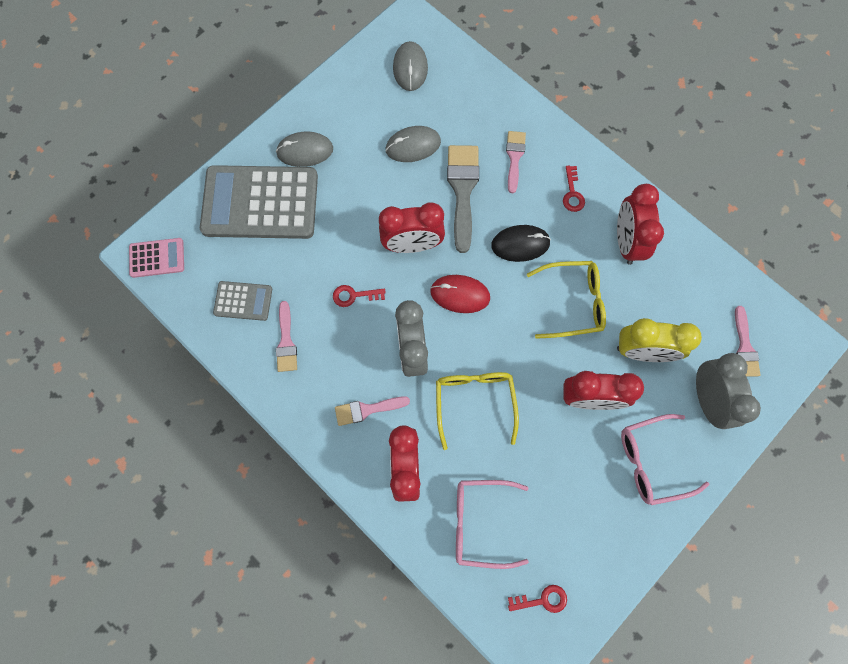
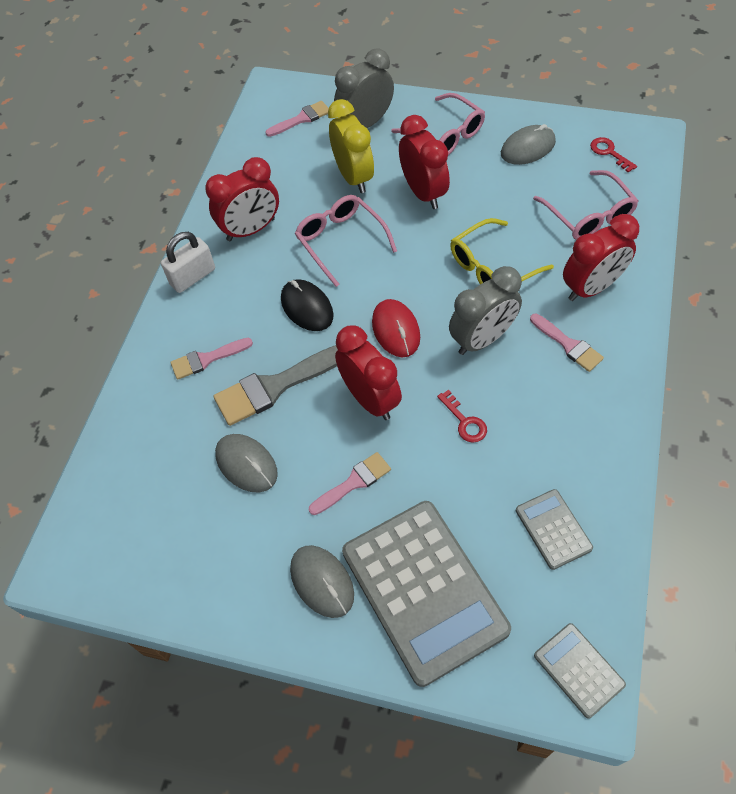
camera: 115 degrees left, 15 degrees down
pink calculator [129,238,184,278] -> grey calculator [534,623,626,719]
pink brush [276,301,297,372] -> pink brush moved to [309,452,391,515]
grey mouse [393,41,428,91] -> grey mouse moved to [501,124,556,165]
yellow glasses [527,261,606,339] -> pink glasses [295,195,397,287]
red key [563,165,585,212] -> none
none -> white padlock [161,232,215,293]

